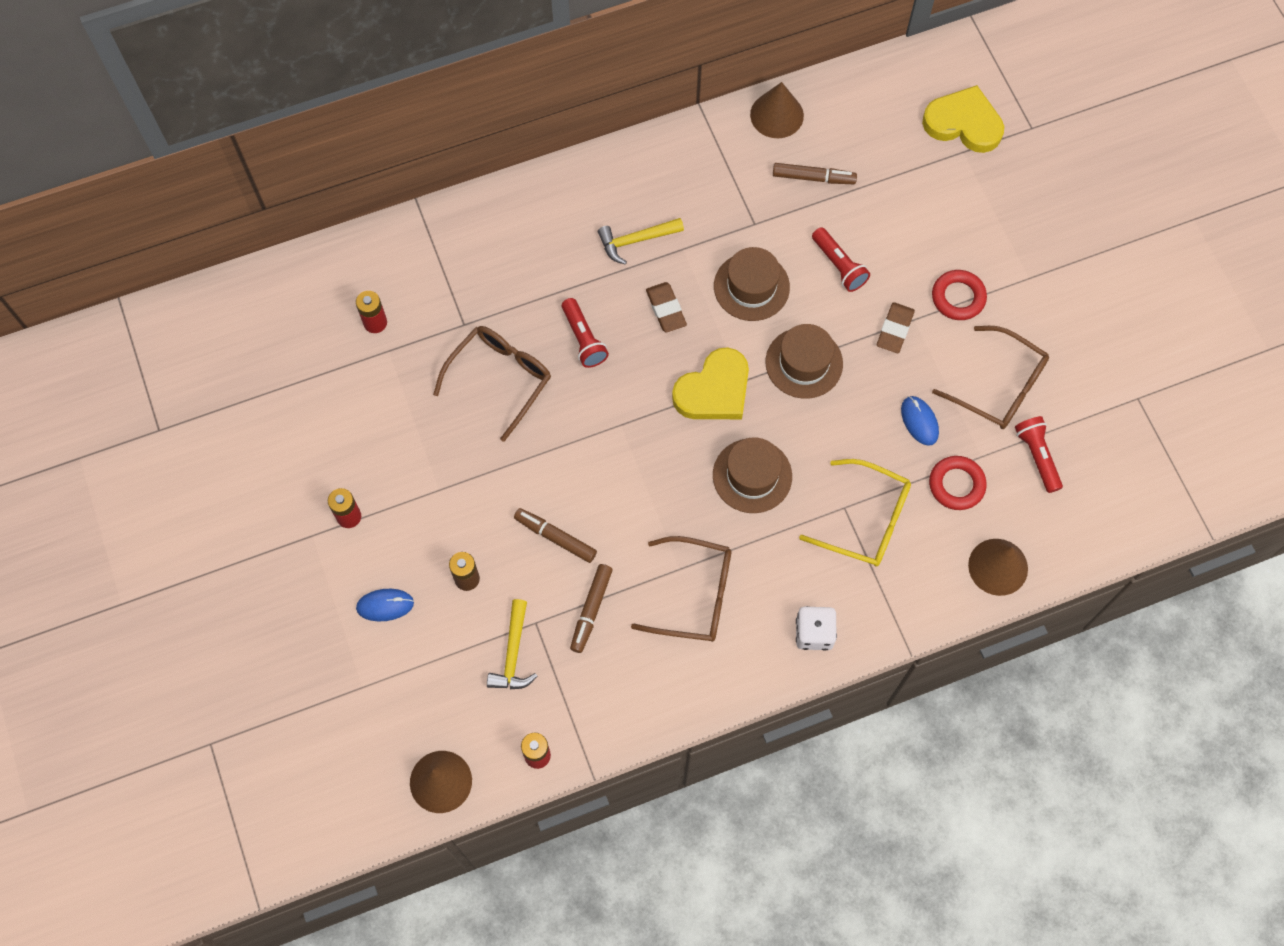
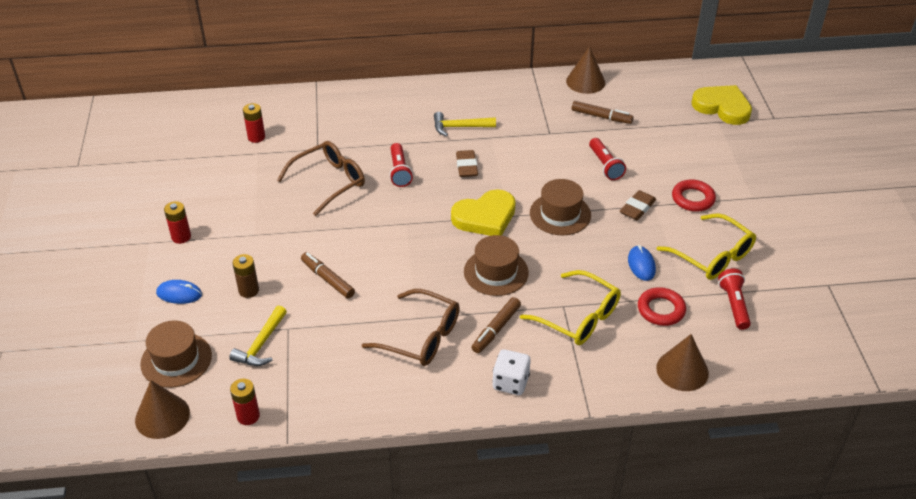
camera: 15 degrees right, 25 degrees down
brown marker [570,564,613,653] -> brown marker moved to [472,297,521,353]
brown hat [714,247,790,321] -> brown hat moved to [140,320,212,388]
brown glasses [932,326,1049,429] -> yellow glasses [657,213,756,280]

